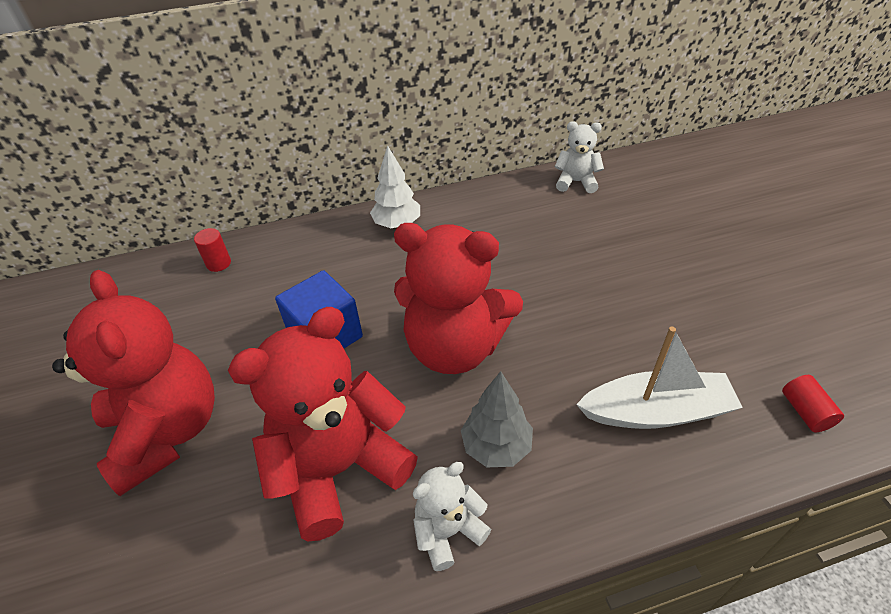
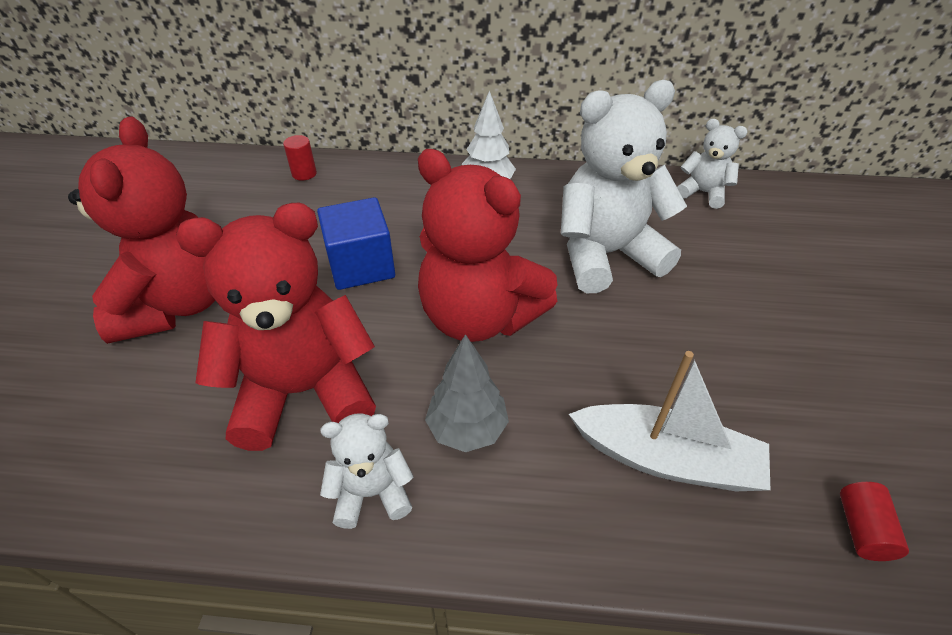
camera: 20 degrees right, 0 degrees up
none -> white teddy bear [561,80,687,293]

